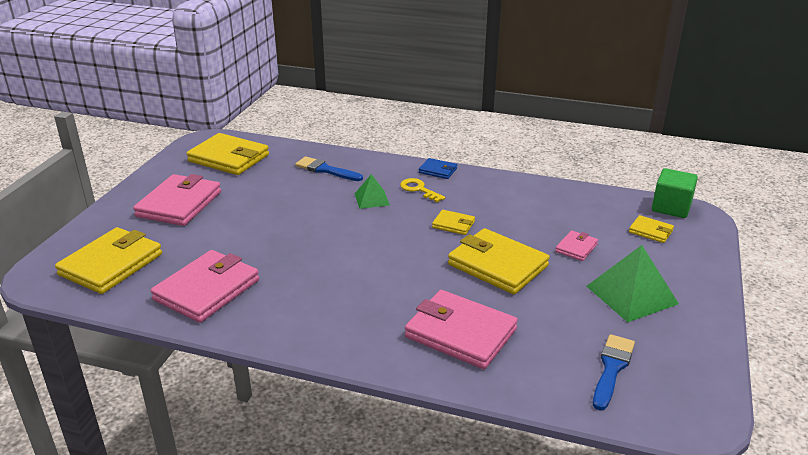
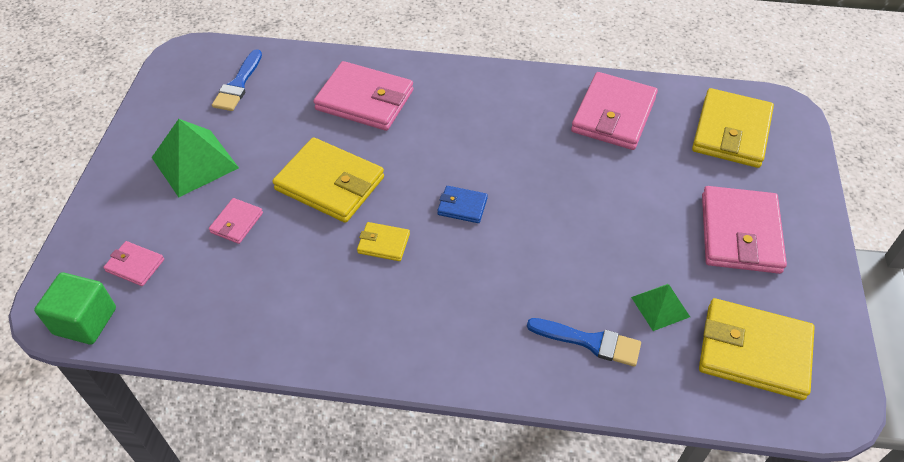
camera: 170 degrees right, 20 degrees up
green pyramid [355,174,390,209] -> green pyramid moved to [631,284,690,331]
yellow key [400,178,445,202] -> none
blue wallet [419,158,457,179] -> blue wallet moved to [437,186,488,223]
yellow wallet [629,215,674,243] -> pink wallet [103,241,164,286]

